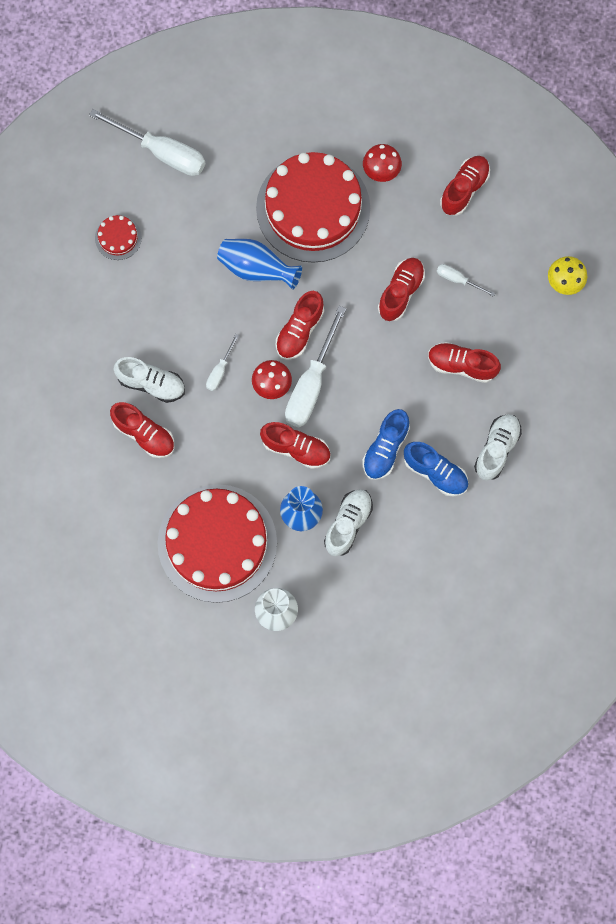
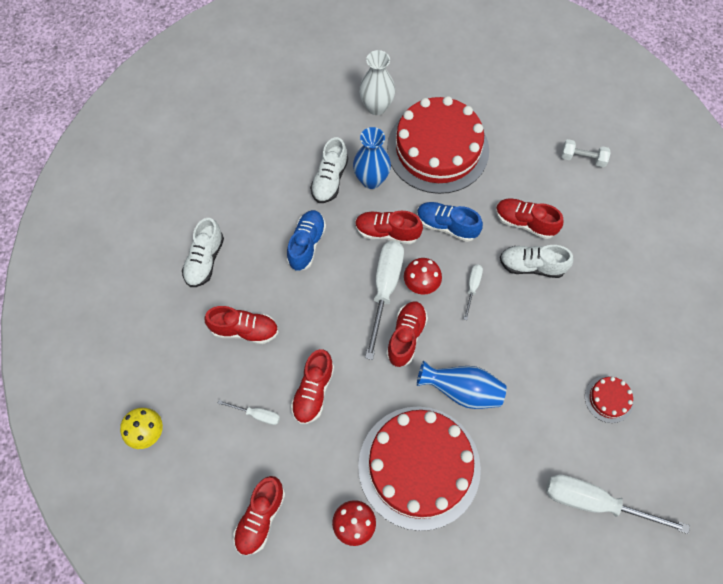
camera: 170 degrees right, 10 degrees down
blue shoe [404,442,468,497] -> blue shoe moved to [417,202,483,242]
none -> white dumbbell [561,139,611,167]

